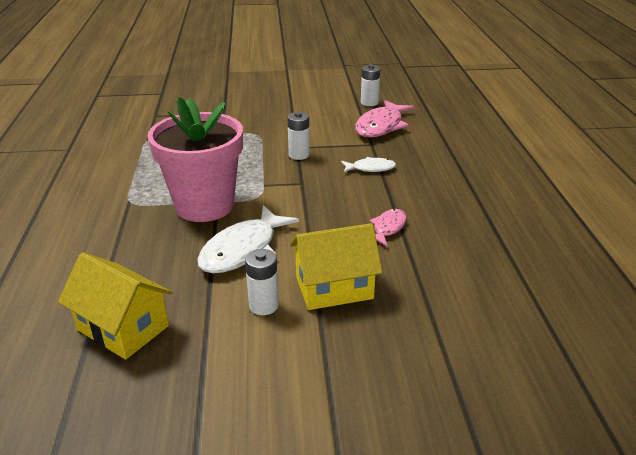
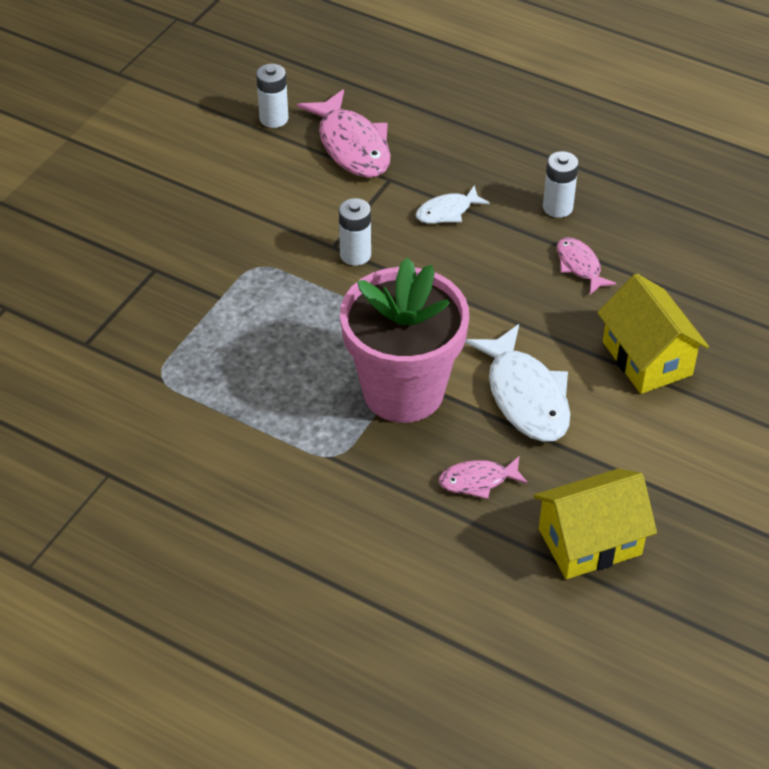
camera: 55 degrees left, 15 degrees up
white battery [245,249,279,315] -> white battery moved to [543,151,579,218]
yellow house [290,223,383,310] -> yellow house turned 45 degrees counterclockwise [597,273,709,394]
white fish [341,157,396,173] -> white fish turned 150 degrees counterclockwise [416,185,490,224]
none -> pink fish [439,457,528,499]

